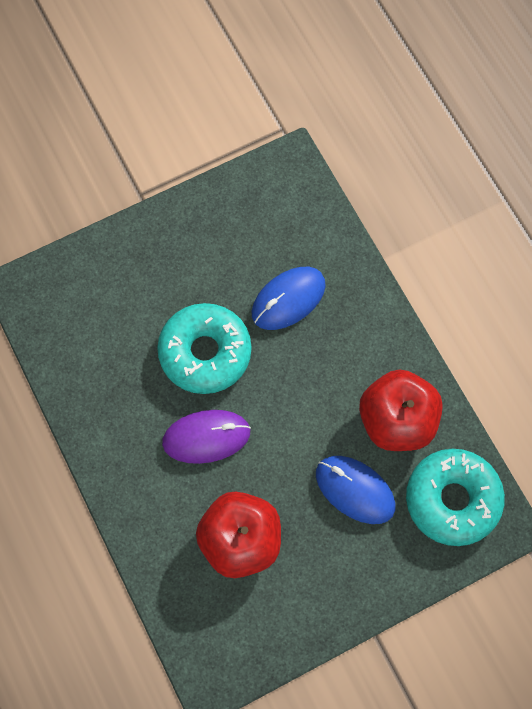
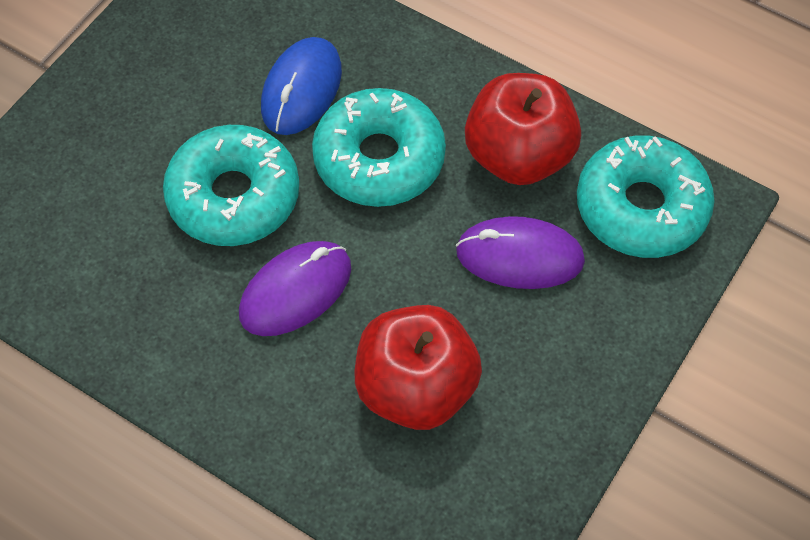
camera: 30 degrees left, 10 degrees down
blue mouse [316,456,395,524] -> purple mouse [456,216,585,289]
none -> turquoise donut [312,88,446,207]

